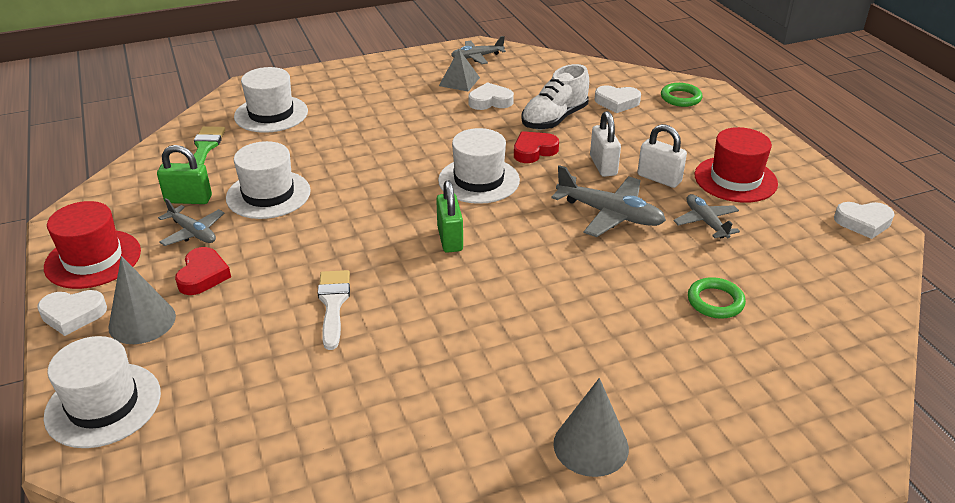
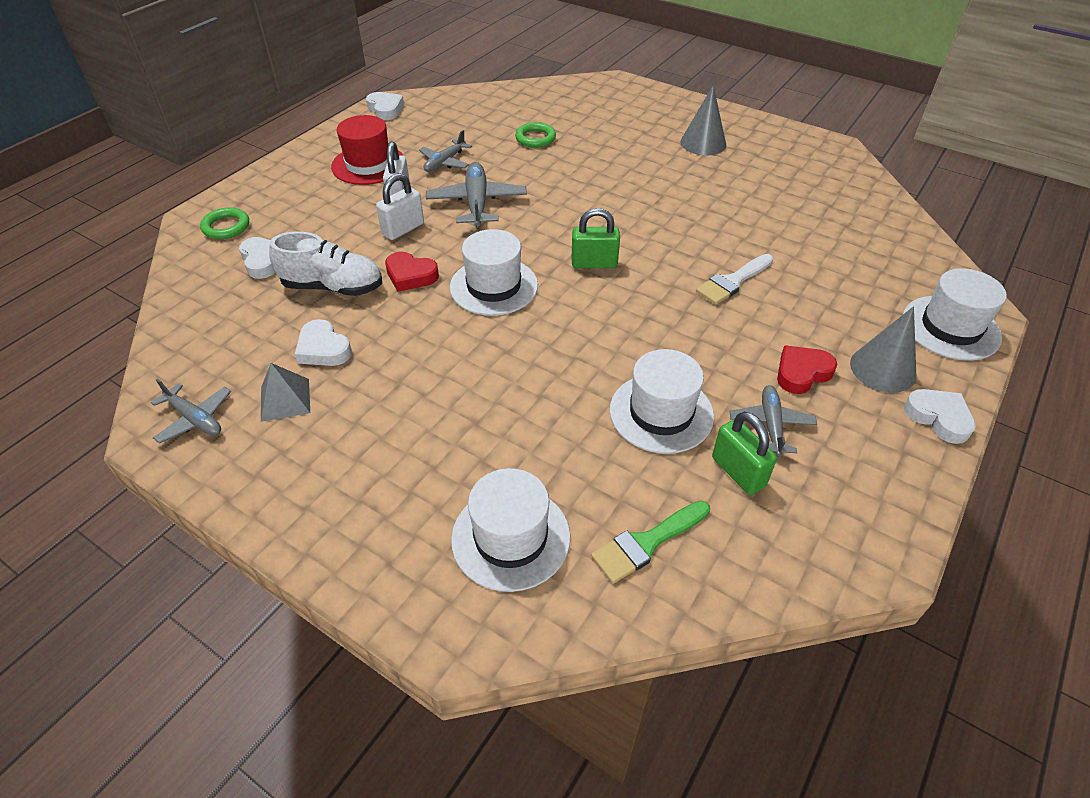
camera: 125 degrees left, 10 degrees up
red hat [44,201,141,289] -> none
green padlock [436,181,463,253] -> green padlock turned 45 degrees clockwise [572,208,620,268]

